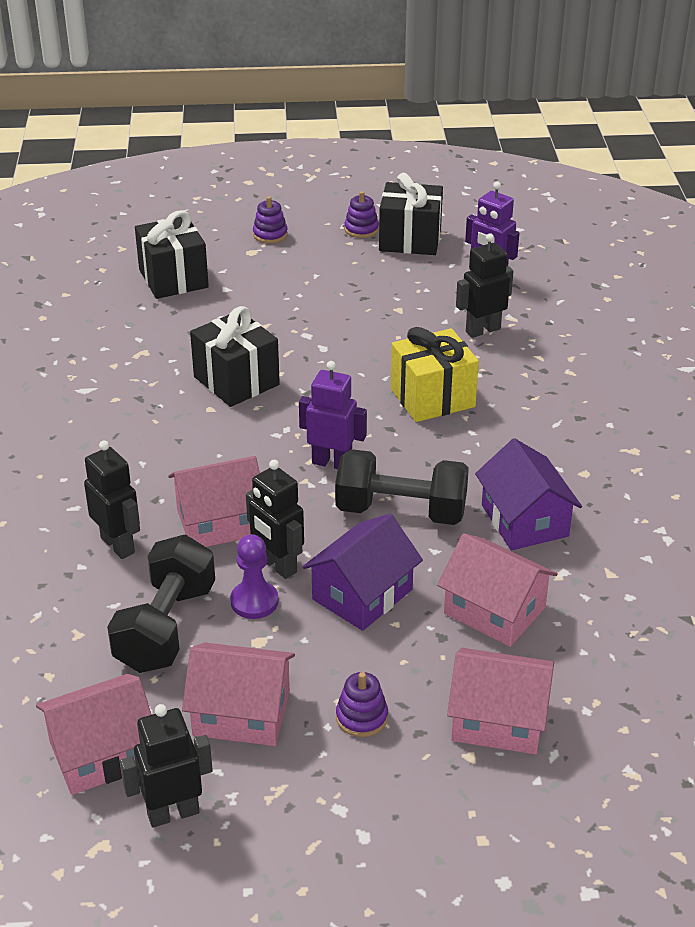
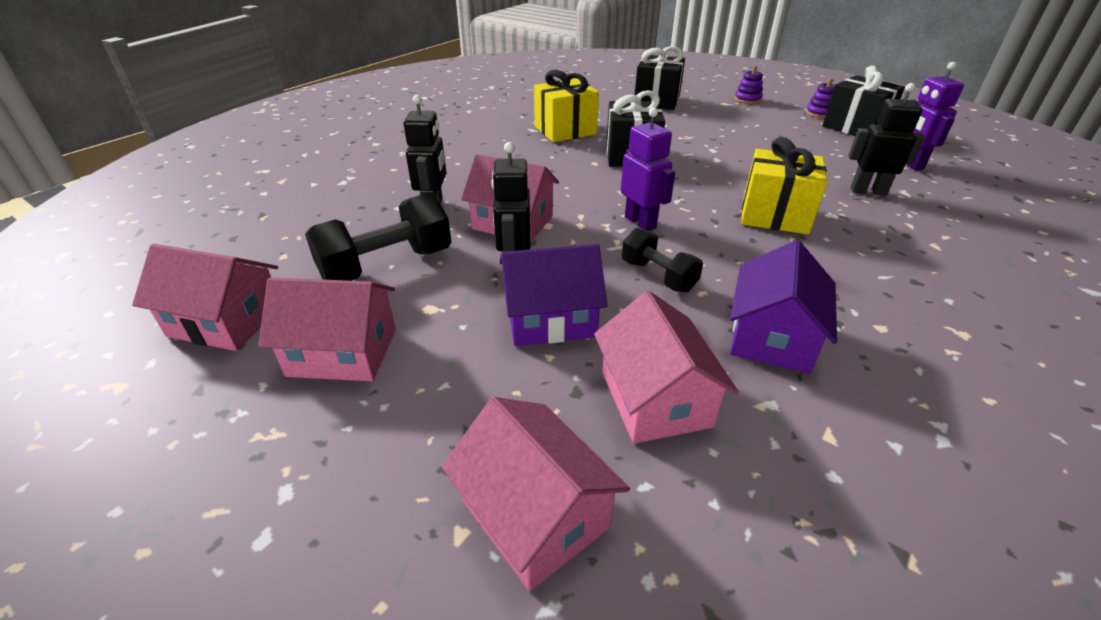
camera: 40 degrees right, 0 degrees up
black robot [120,704,213,828] -> none
pink house [182,643,295,746] -> pink house turned 45 degrees counterclockwise [258,277,396,381]
purple pawn [230,534,278,619] -> none
black dumbbell [335,449,469,525] -> black dumbbell [622,228,703,292], size x0.60
purple stacking toy [336,672,388,737] -> none
none -> yellow gift [534,70,599,142]

